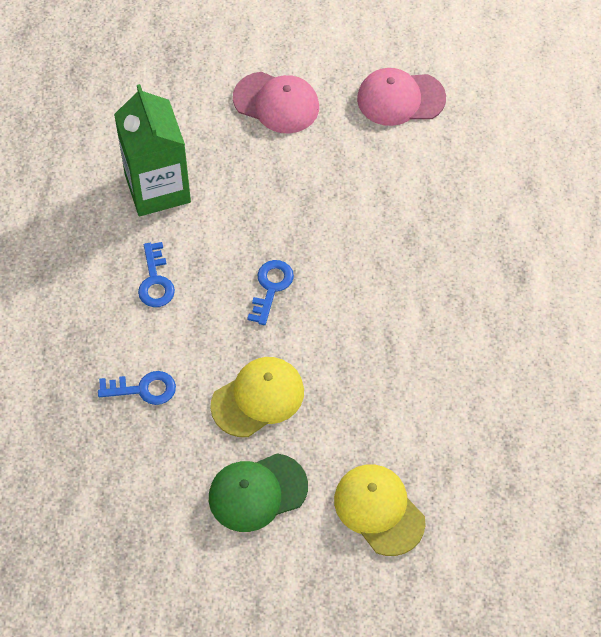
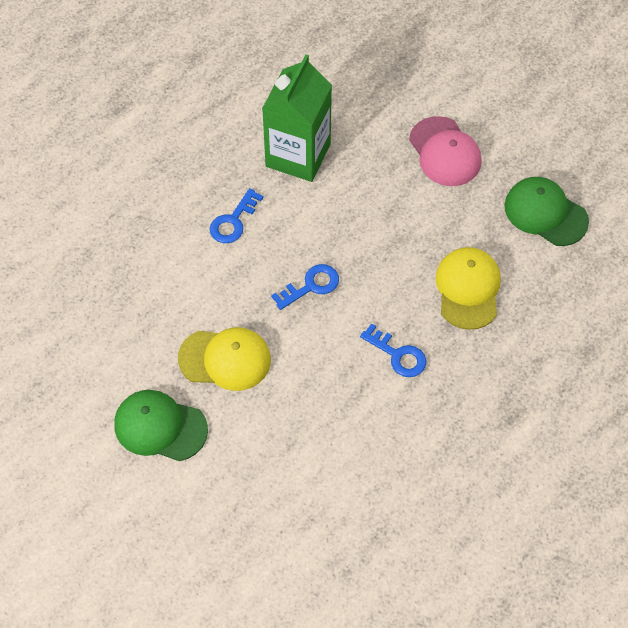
camera: 40 degrees right, 0 degrees up
blue key [98,371,176,405] -> blue key moved to [360,323,426,377]
yellow cap [334,465,426,556] -> yellow cap moved to [436,247,501,330]
pink cap [357,68,446,126] -> green cap [504,177,589,246]

